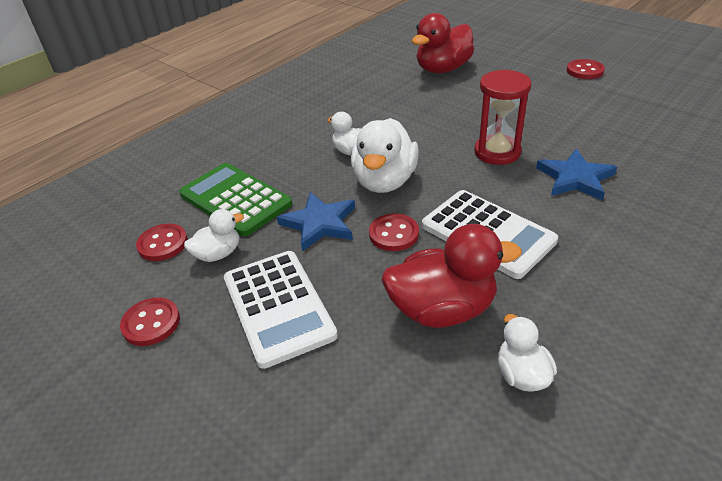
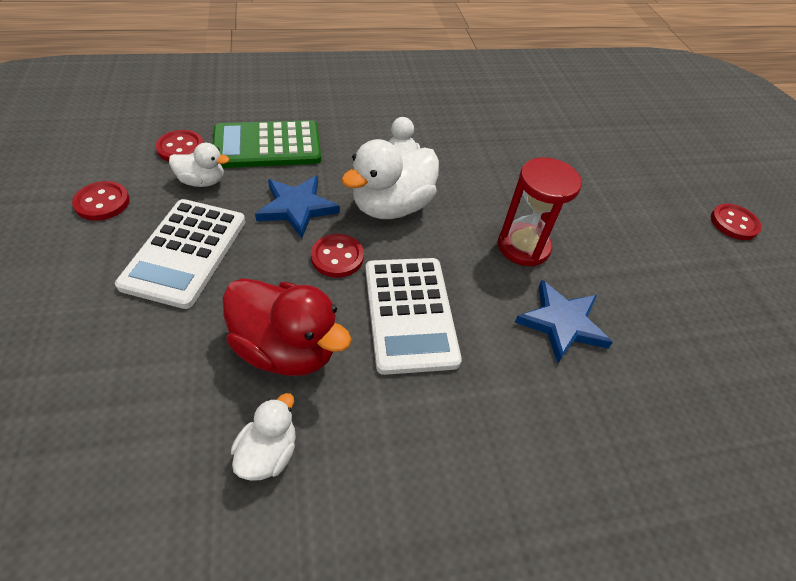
camera: 30 degrees right, 10 degrees up
green calculator [179,163,292,236] -> green calculator turned 90 degrees counterclockwise [213,120,321,168]
red duck [412,13,474,73] -> none

